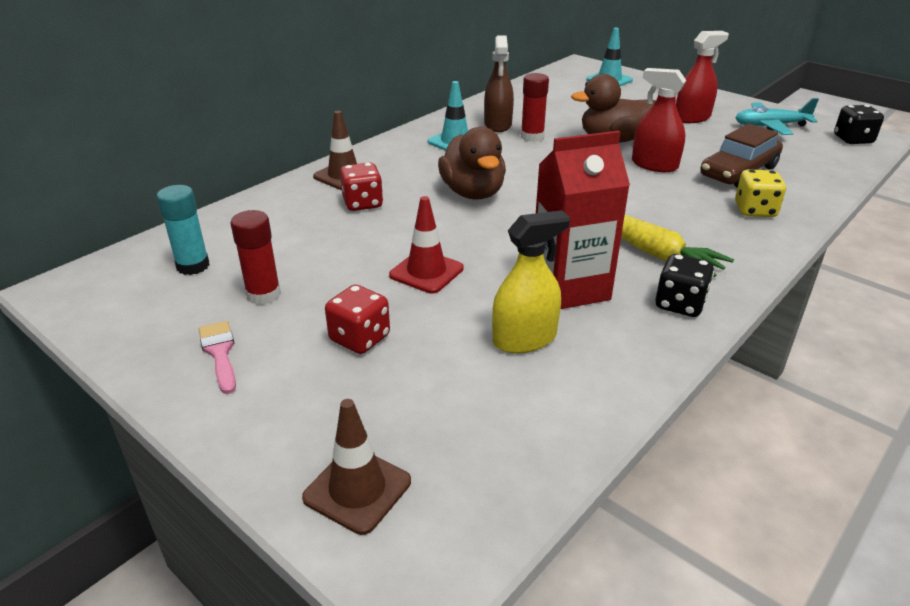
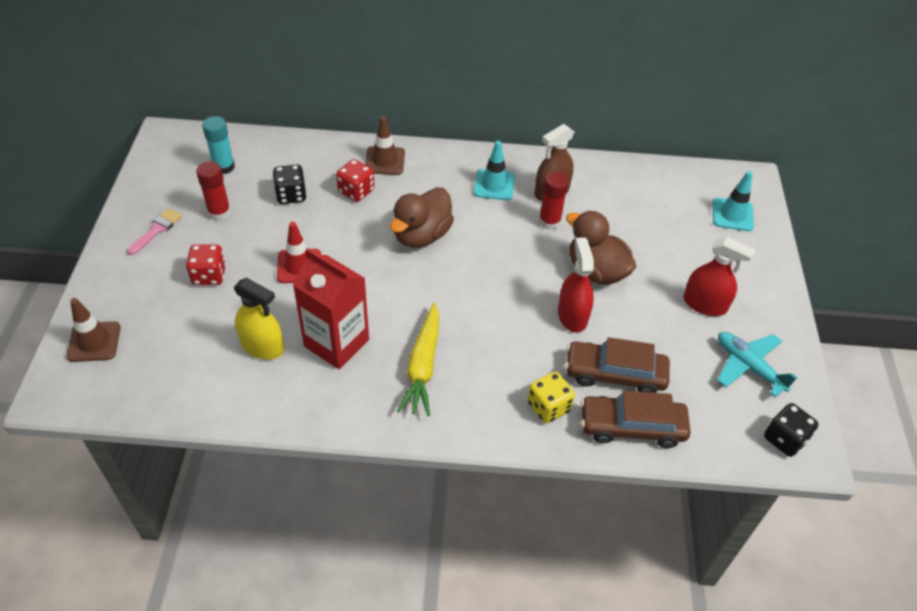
camera: 50 degrees right, 15 degrees up
black dice [655,254,714,317] -> black dice moved to [273,165,307,204]
none -> brown car [581,390,691,448]

